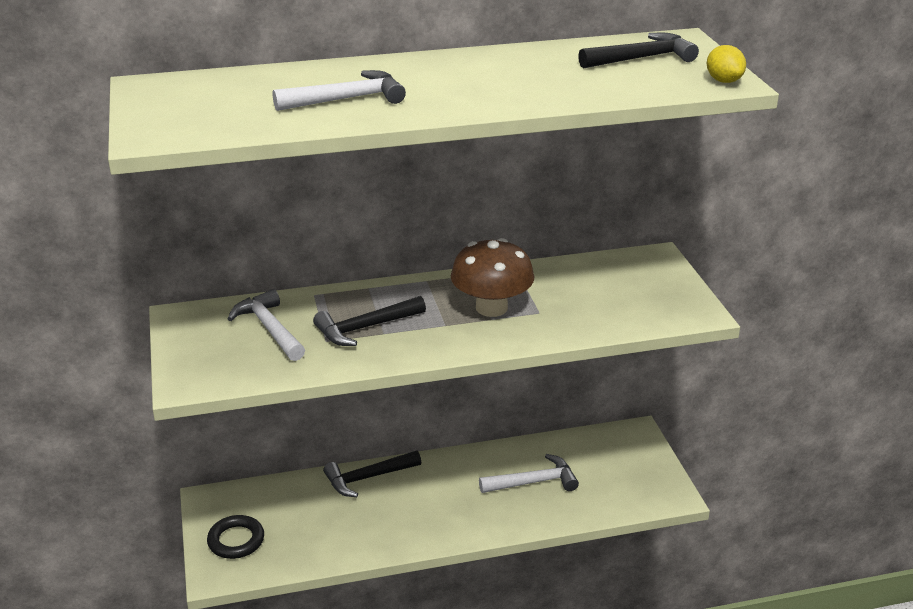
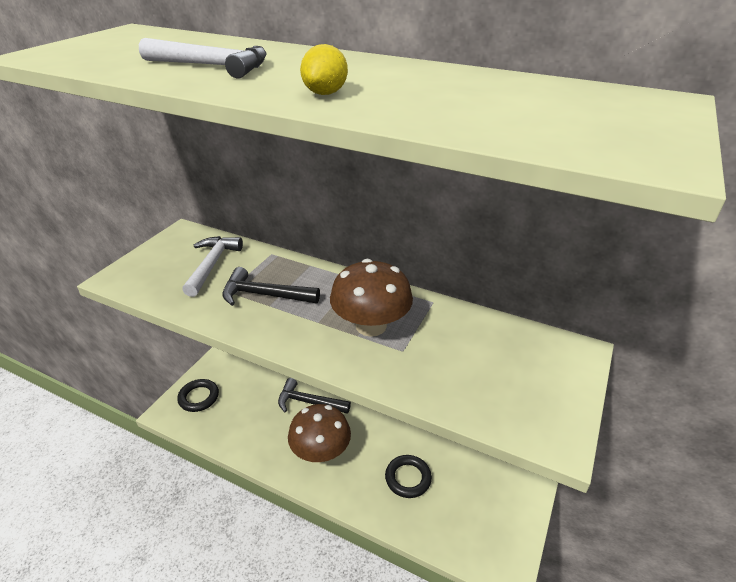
camera: 40 degrees right, 5 degrees up
white hammer [479,454,579,493] -> black ring [385,455,432,498]
black hammer [578,33,699,68] -> none
yellow lemon [707,45,746,83] -> yellow lemon moved to [300,44,348,95]
none -> brown mushroom [288,404,351,462]

